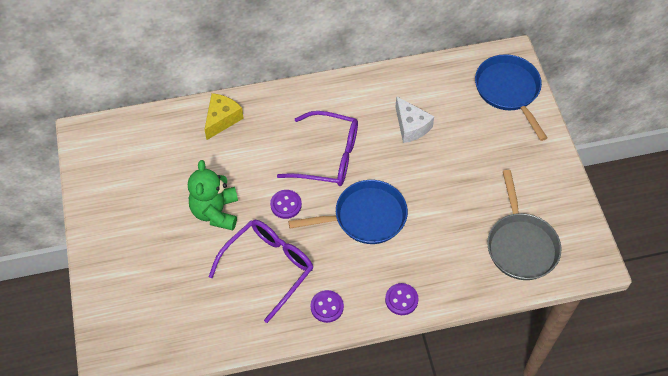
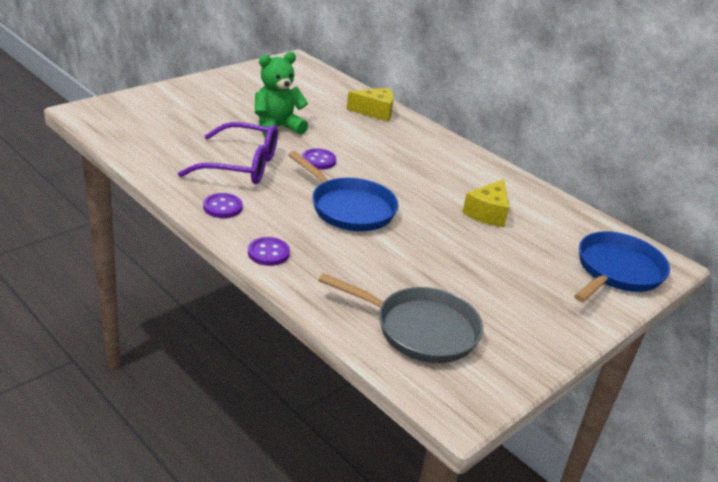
camera: 55 degrees right, 25 degrees down
purple glasses [277,111,358,186] -> none
white cheese [395,96,434,143] -> yellow cheese [462,179,509,227]
grey pan [487,170,561,280] -> grey pan turned 120 degrees counterclockwise [318,273,483,363]

